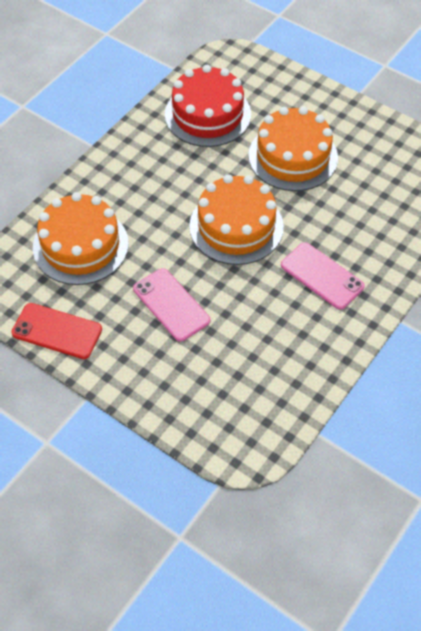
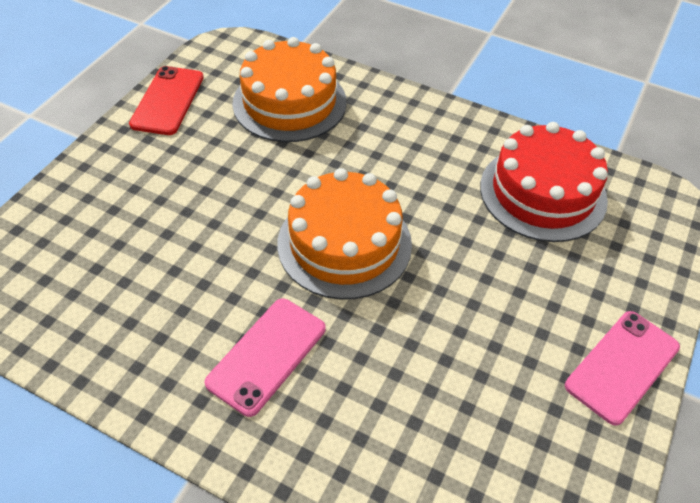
camera: 80 degrees right, 5 degrees down
pink phone [133,268,210,342] -> pink phone moved to [565,311,680,426]
orange cake [248,106,338,191] -> none

